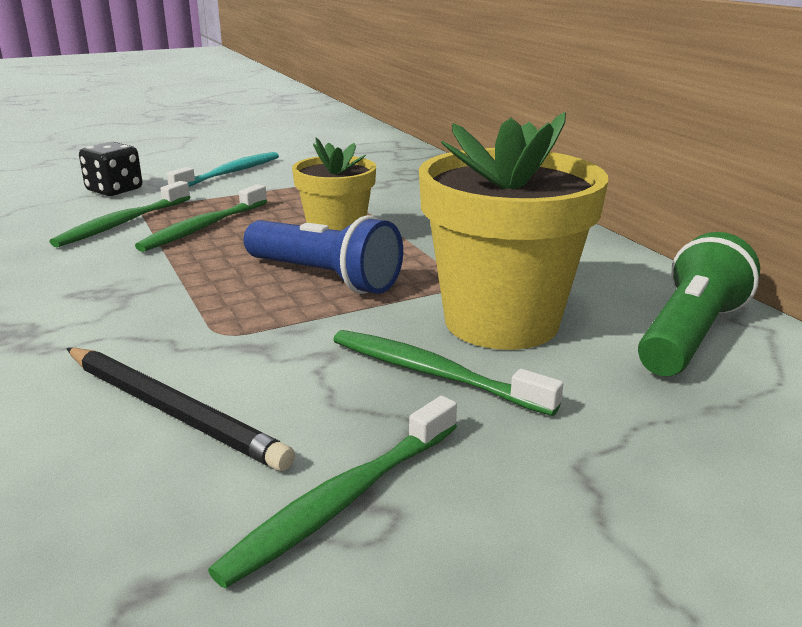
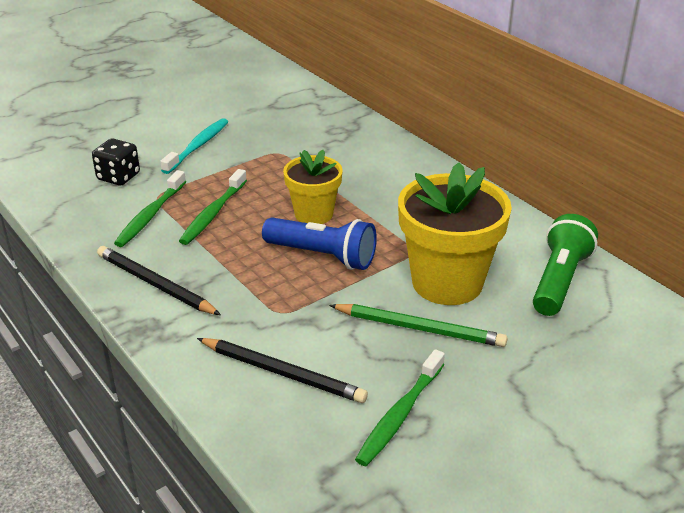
camera: 10 degrees left, 10 degrees up
green toothbrush [333,330,563,416] -> green pencil [329,304,507,347]
none -> black pencil [97,246,221,315]

